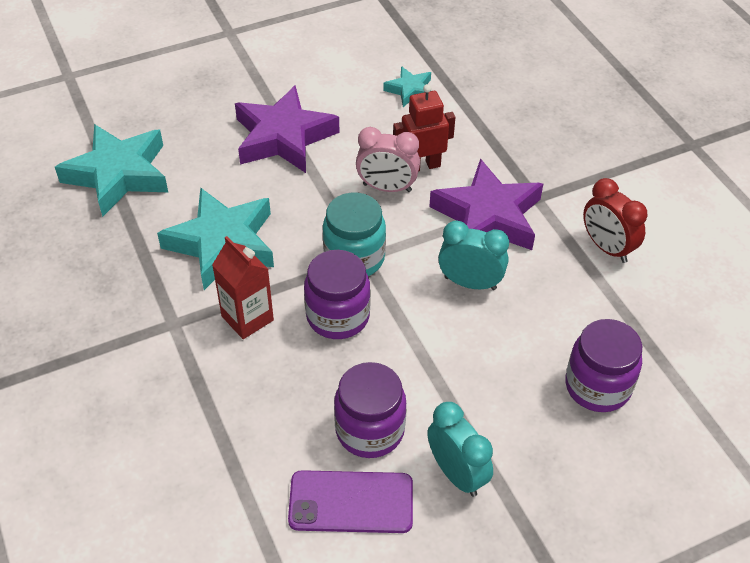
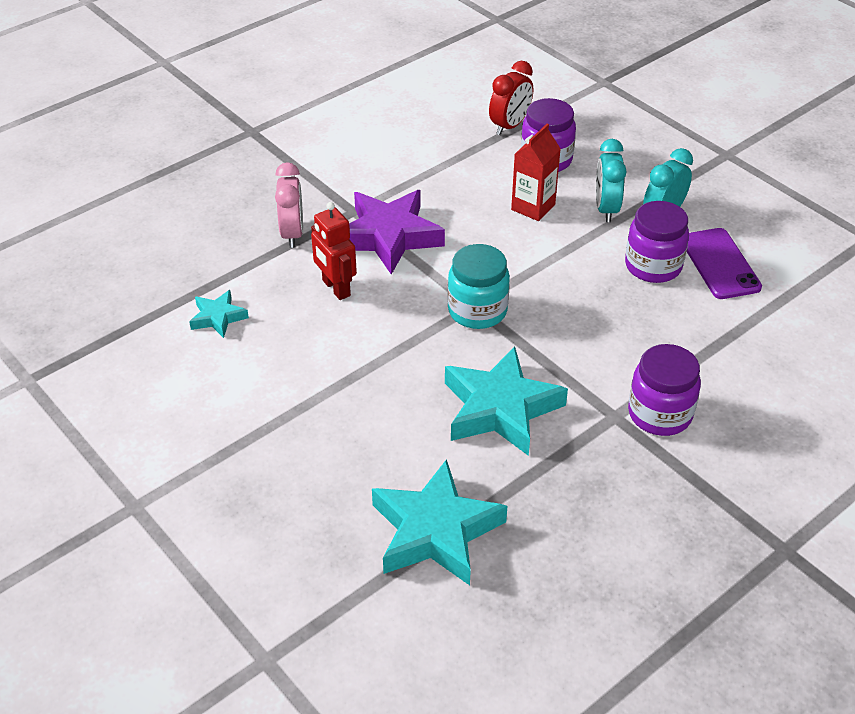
camera: 105 degrees left, 5 degrees down
red carton [212,236,274,339] -> red carton moved to [511,124,561,221]
purple star [235,85,340,173] -> none
purple jar [304,250,371,339] -> purple jar moved to [628,344,701,436]
pink clock [356,127,420,192] -> pink clock moved to [275,162,303,248]
turquoise clock [438,220,509,290] -> turquoise clock moved to [596,139,627,222]
red clock [583,178,647,263] -> red clock moved to [489,61,533,135]

